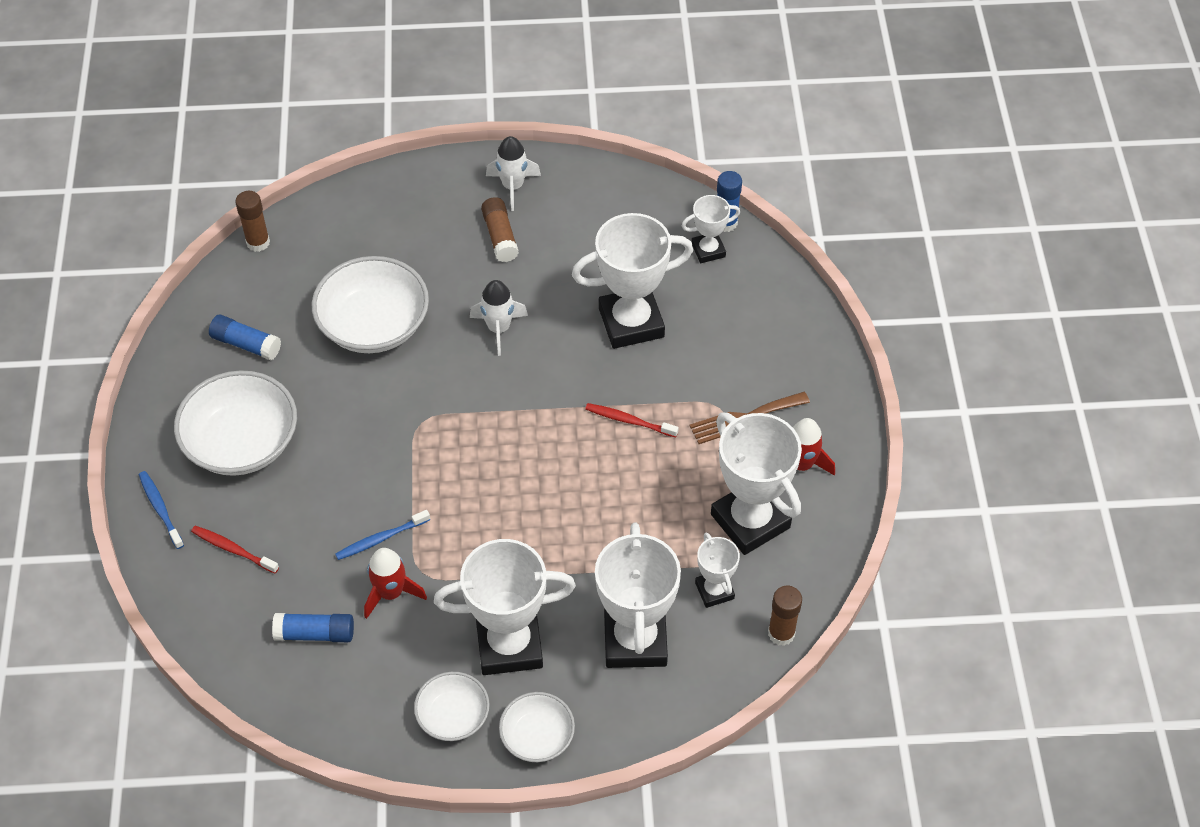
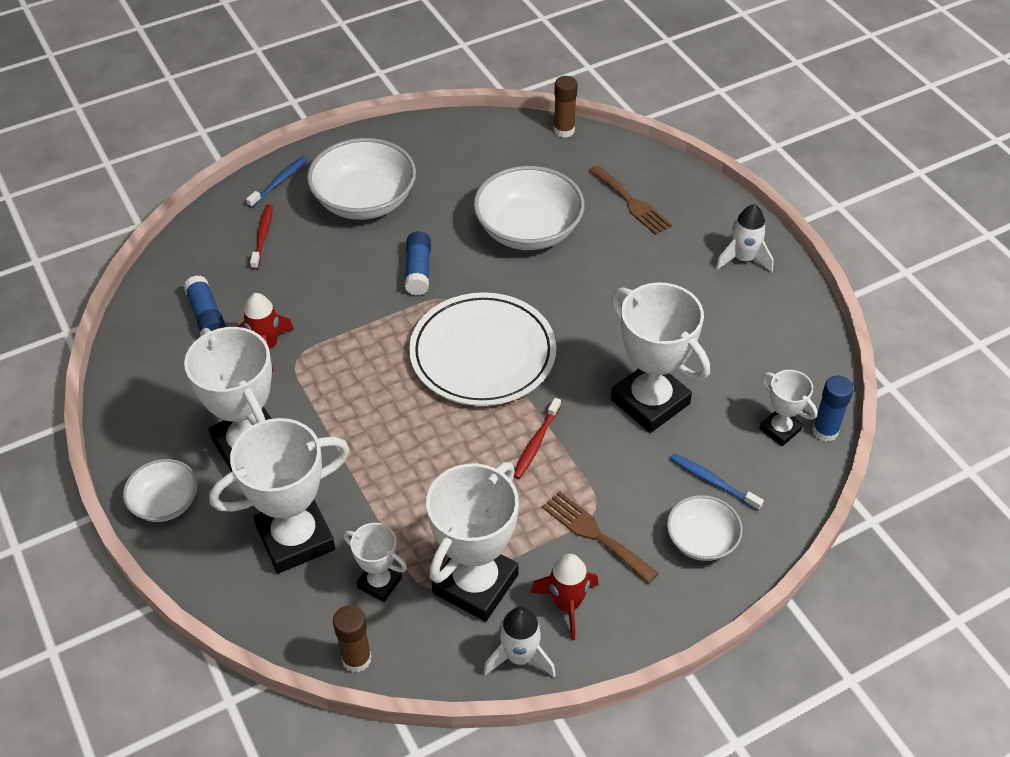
camera: 65 degrees right, 5 degrees down
blue glue stick [209,315,281,360] -> blue glue stick moved to [405,231,431,295]
blue toothbrush [335,510,430,560] -> blue toothbrush moved to [670,453,764,511]
white bowl [414,672,490,741] -> white bowl moved to [667,495,743,561]
white rocket [470,280,528,356] -> white rocket moved to [483,607,556,678]
brown glue stick [481,197,519,262] -> none
red toothbrush [585,403,679,438] -> red toothbrush turned 150 degrees counterclockwise [514,398,561,479]
white trophy [695,533,740,608] -> white trophy turned 75 degrees clockwise [343,523,407,602]
none -> white plate [409,292,556,406]
none -> brown fork [589,165,672,235]

